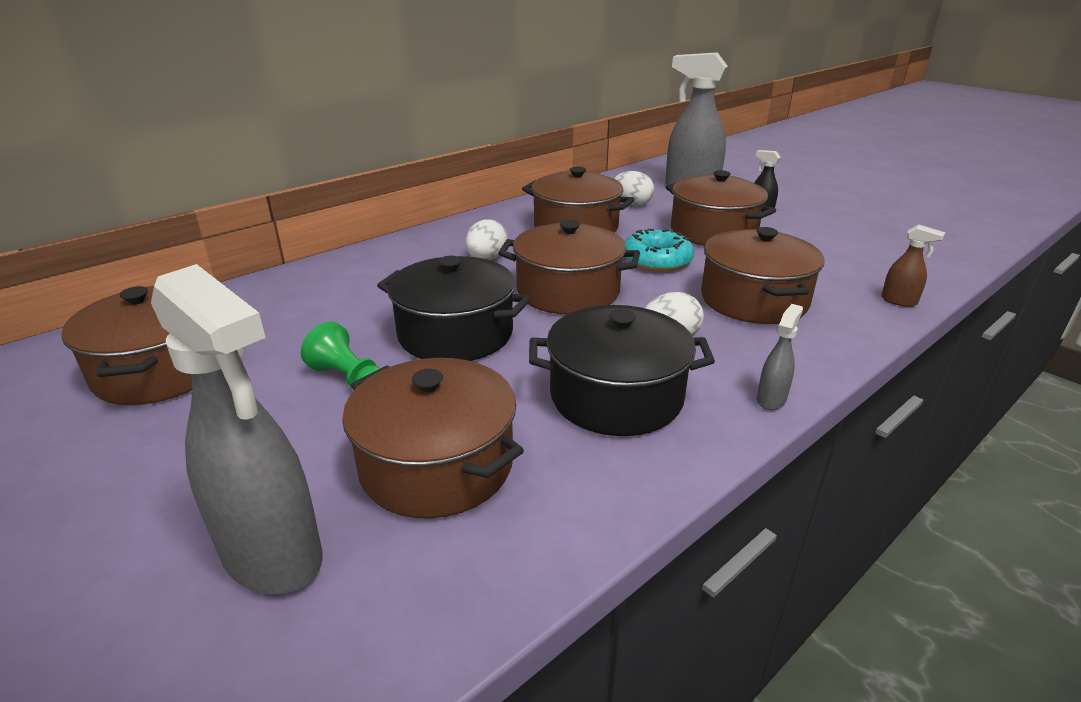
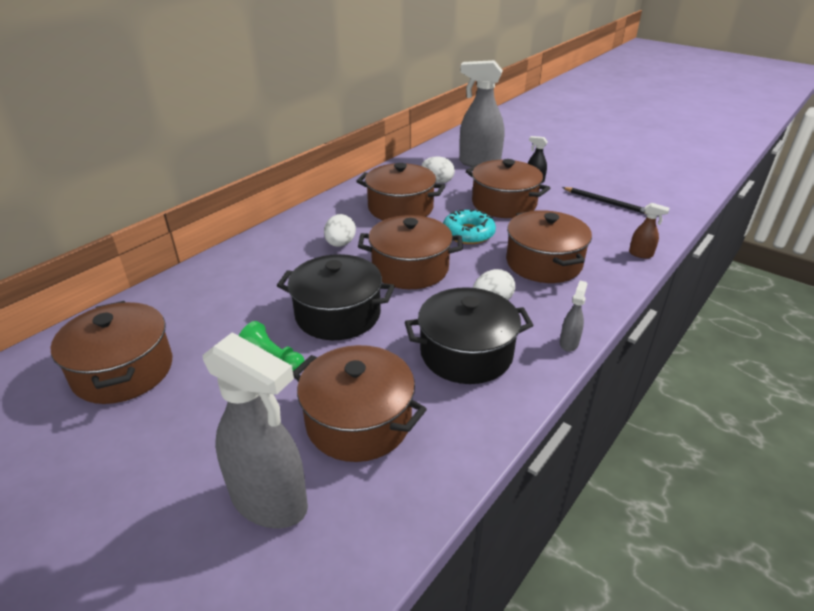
camera: 10 degrees left, 5 degrees up
none -> black pencil [562,187,647,215]

